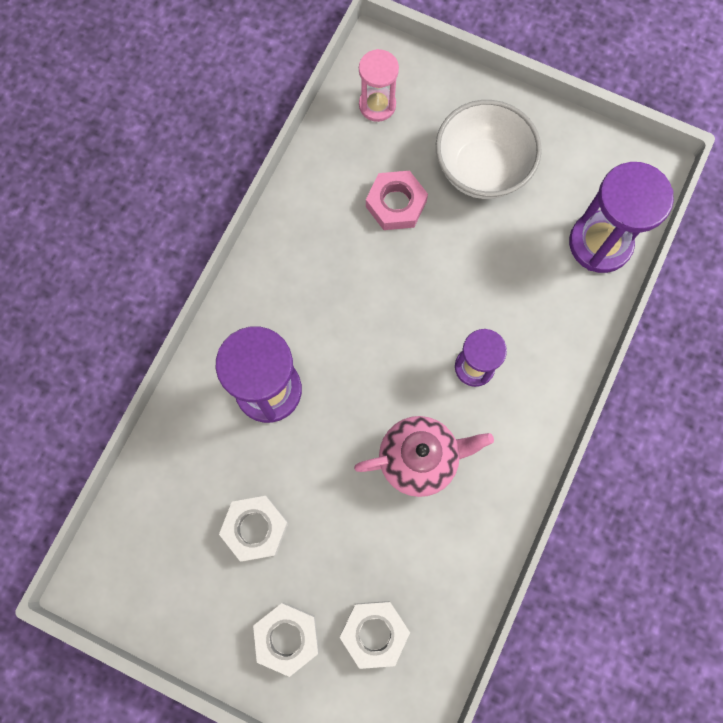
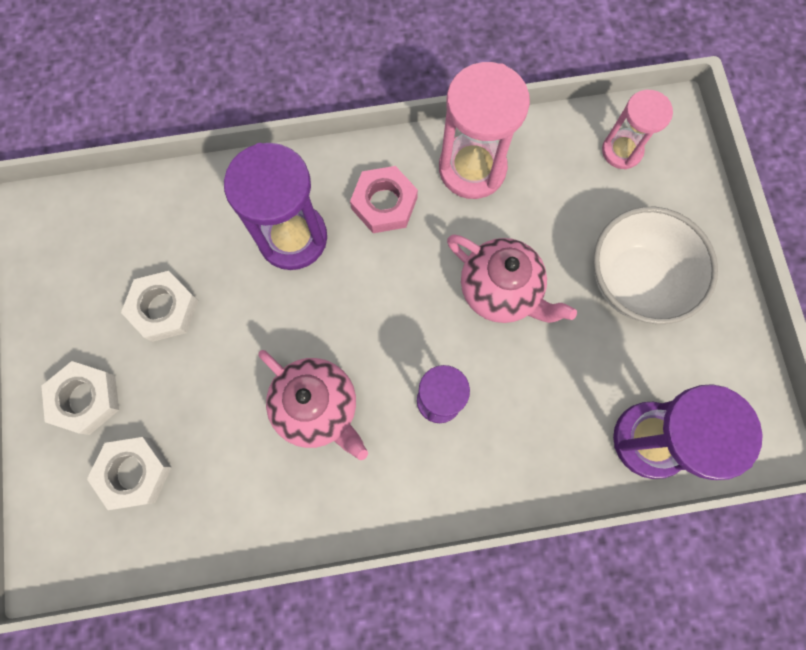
camera: 55 degrees right, 0 degrees up
pink nut [366,171,428,230] -> pink nut moved to [350,166,418,233]
none -> pink hourglass [439,62,530,199]
none -> pink teapot [447,234,577,323]

